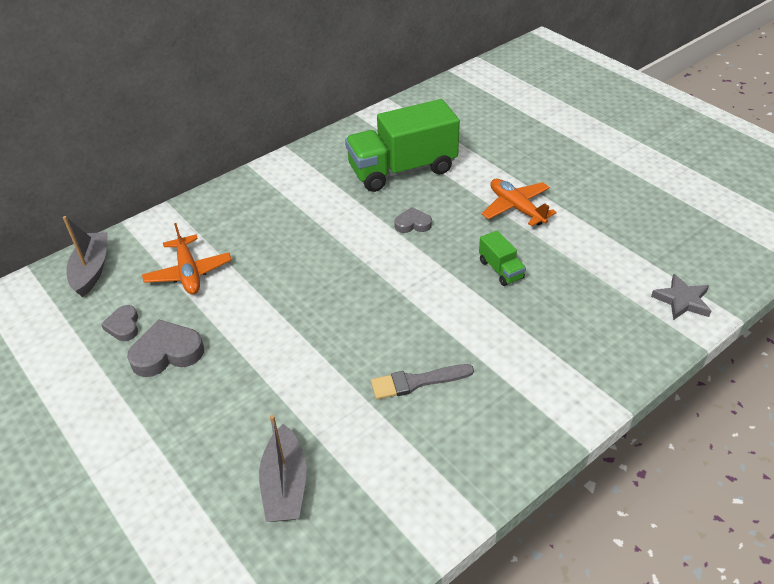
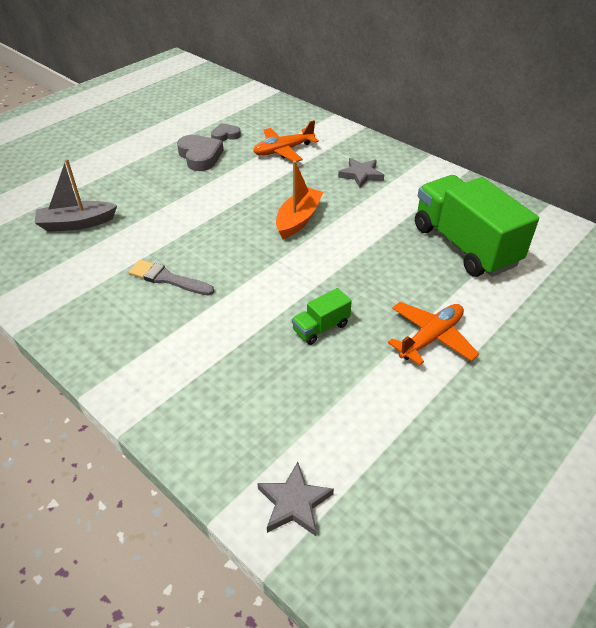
camera: 80 degrees right, 0 degrees up
grey boat [63,216,108,297] -> none
grey brush [371,364,474,400] -> grey brush turned 45 degrees counterclockwise [128,260,214,296]
grey heart [394,207,432,233] -> none
none -> orange boat [276,161,324,239]
none -> grey star [338,158,384,188]

